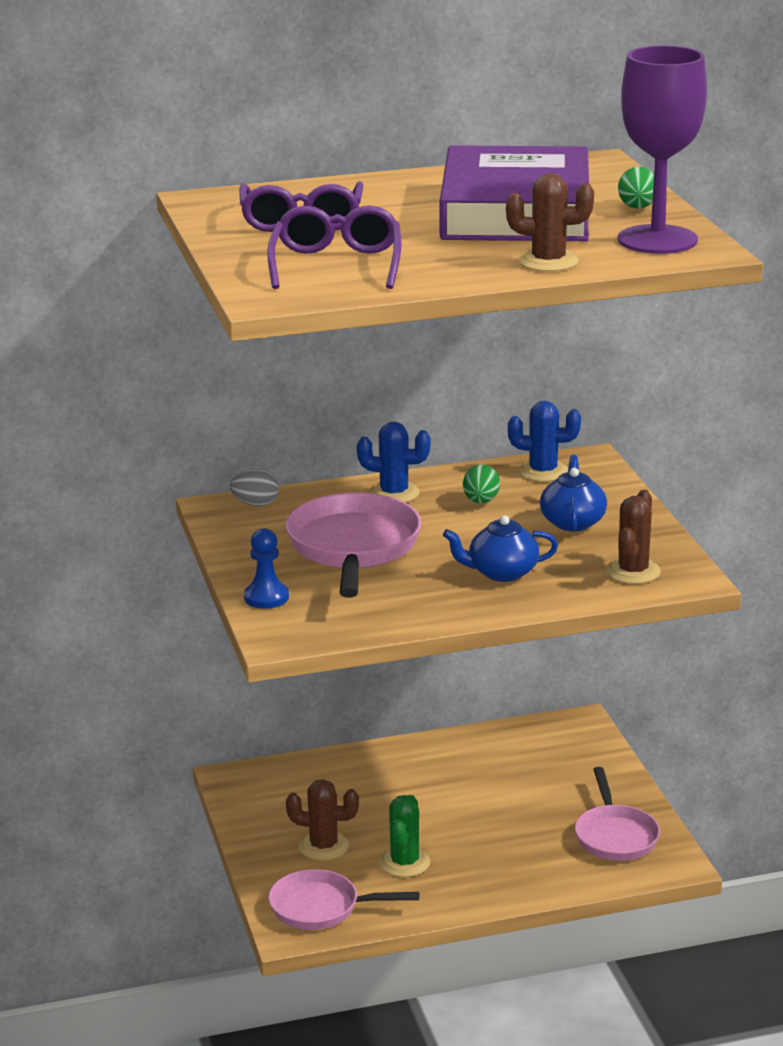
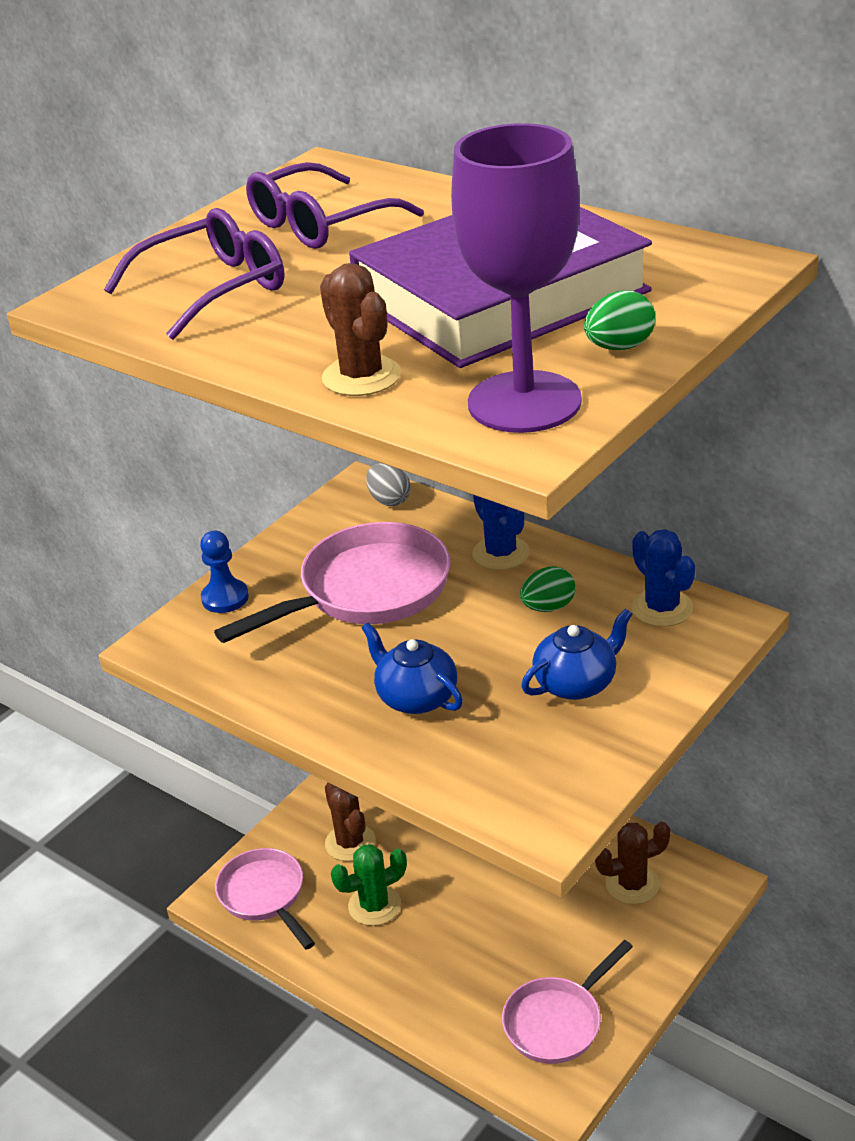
camera: 55 degrees right, 10 degrees up
brown cactus [606,490,661,584] -> brown cactus moved to [595,822,670,904]

